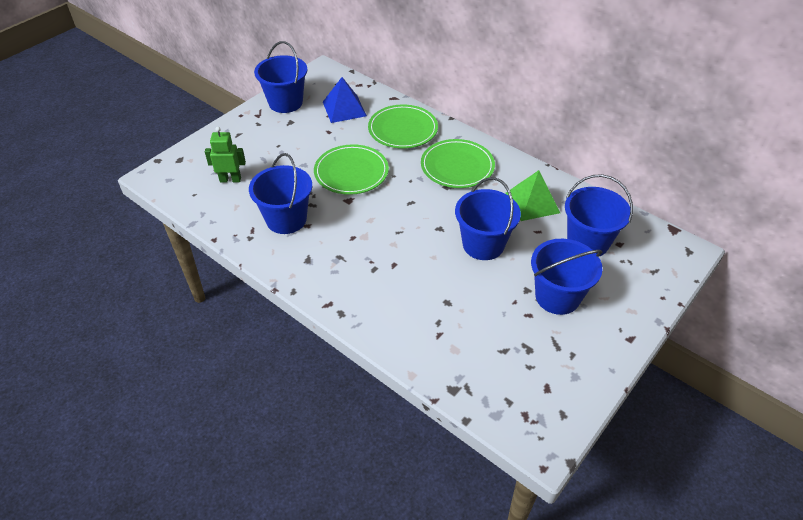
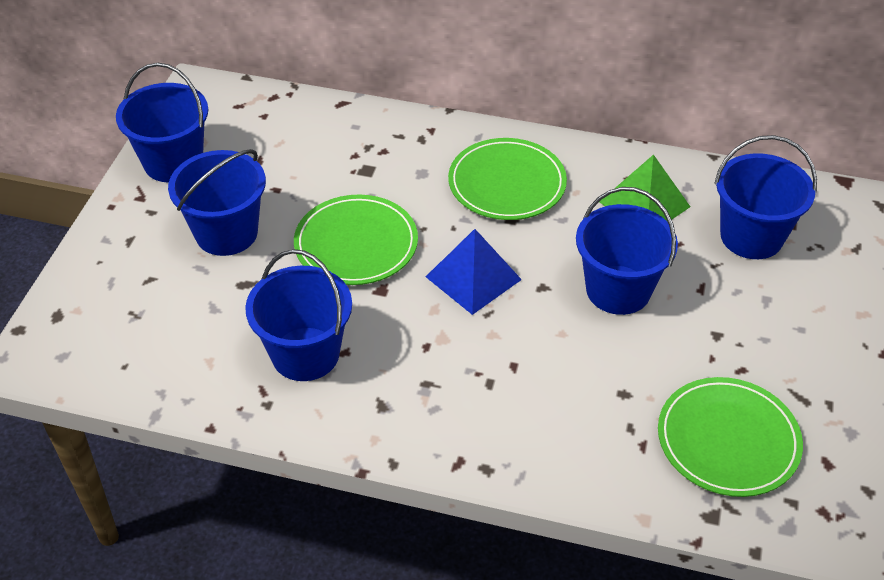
camera: 25 degrees left, 0 degrees up
green robot [205,127,246,183] -> none
blue pyramid [323,77,367,123] -> blue pyramid moved to [426,229,522,315]
green plate [368,105,438,149] -> green plate moved to [658,377,803,497]
blue bucket [531,239,602,315] -> blue bucket moved to [168,149,266,256]

